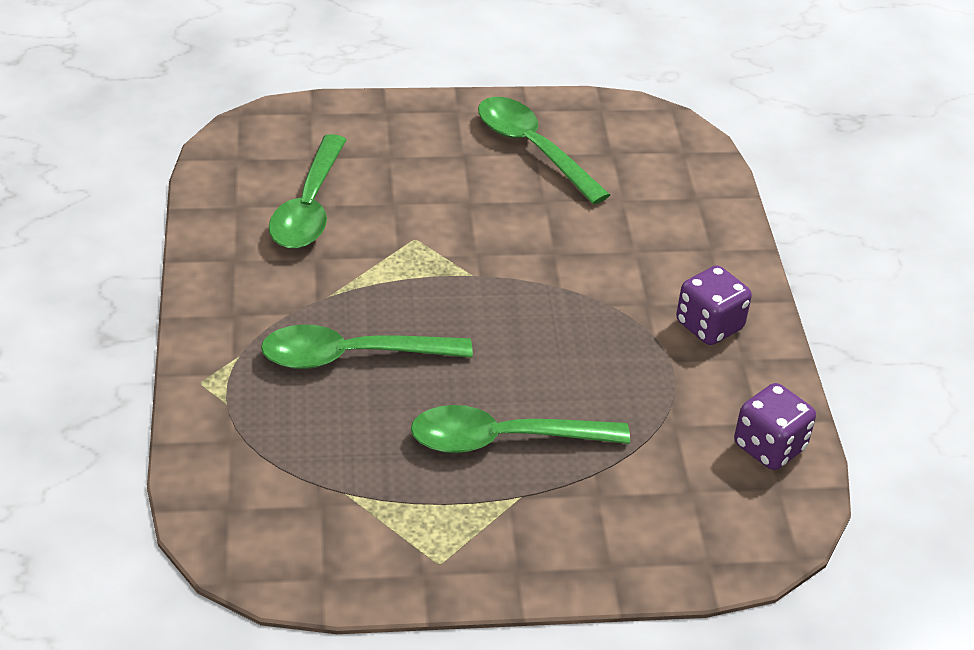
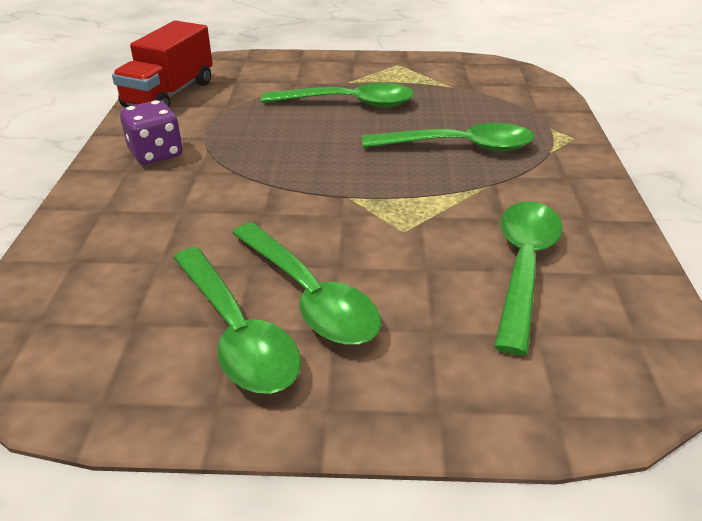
camera: 170 degrees left, 5 degrees down
purple dice [734,383,816,470] -> red truck [112,20,213,108]
none -> green spoon [232,223,381,345]

